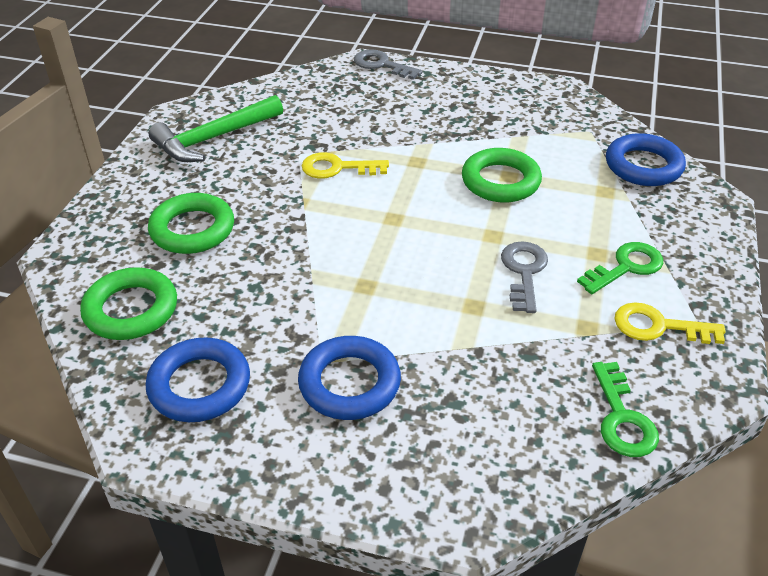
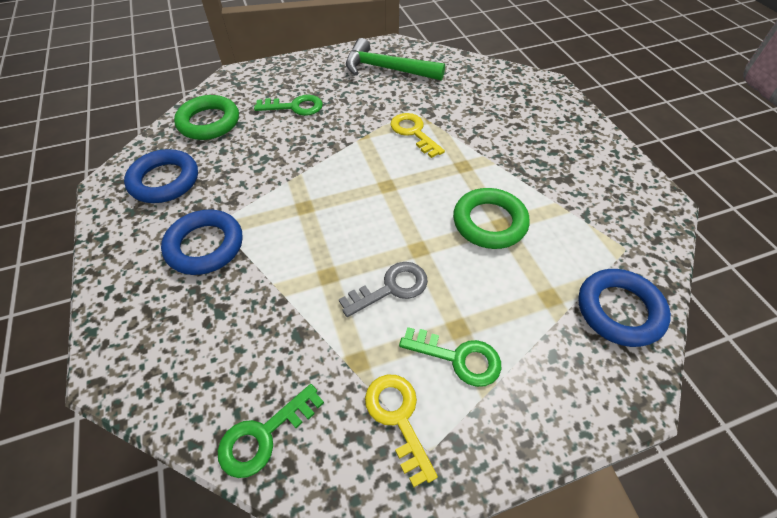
camera: 55 degrees right, 10 degrees up
green ring [148,193,234,254] -> green key [254,95,323,116]
grey key [354,49,423,80] -> none

